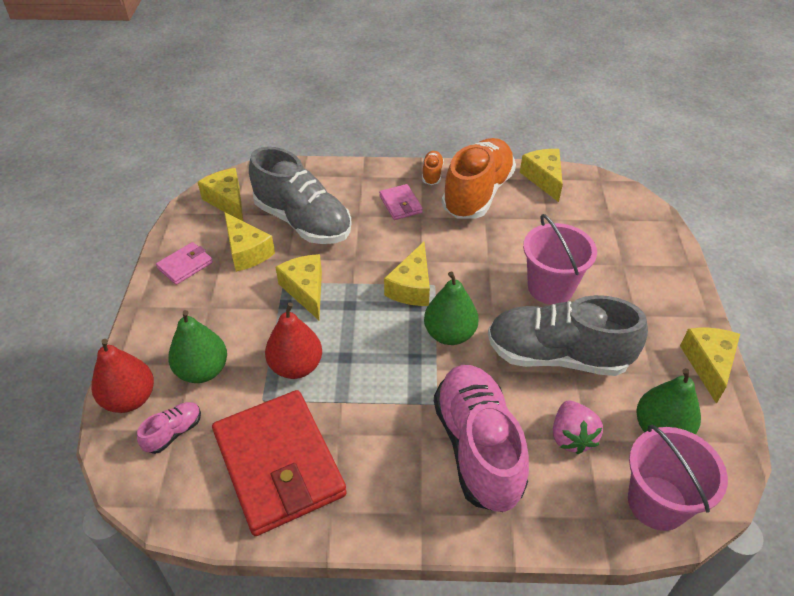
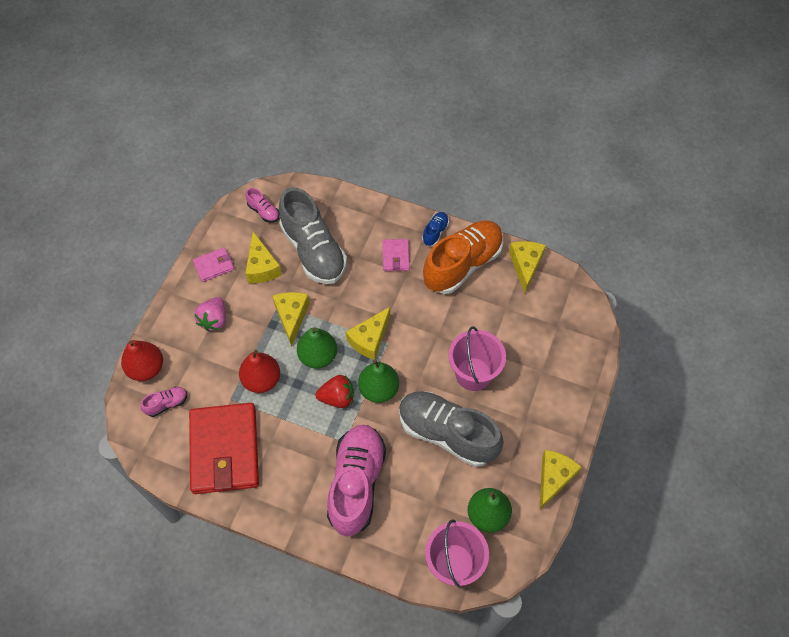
camera: 20 degrees right, 15 degrees up
green pear [168,310,227,383] -> green pear moved to [297,327,337,369]
yellow cheese [198,168,243,221] -> pink shoe [245,188,280,223]
orange shoe [422,151,444,185] -> blue shoe [422,212,449,246]
pink strawberry [553,400,603,454] -> pink strawberry moved to [194,297,226,331]
none -> red strawberry [315,375,354,408]

